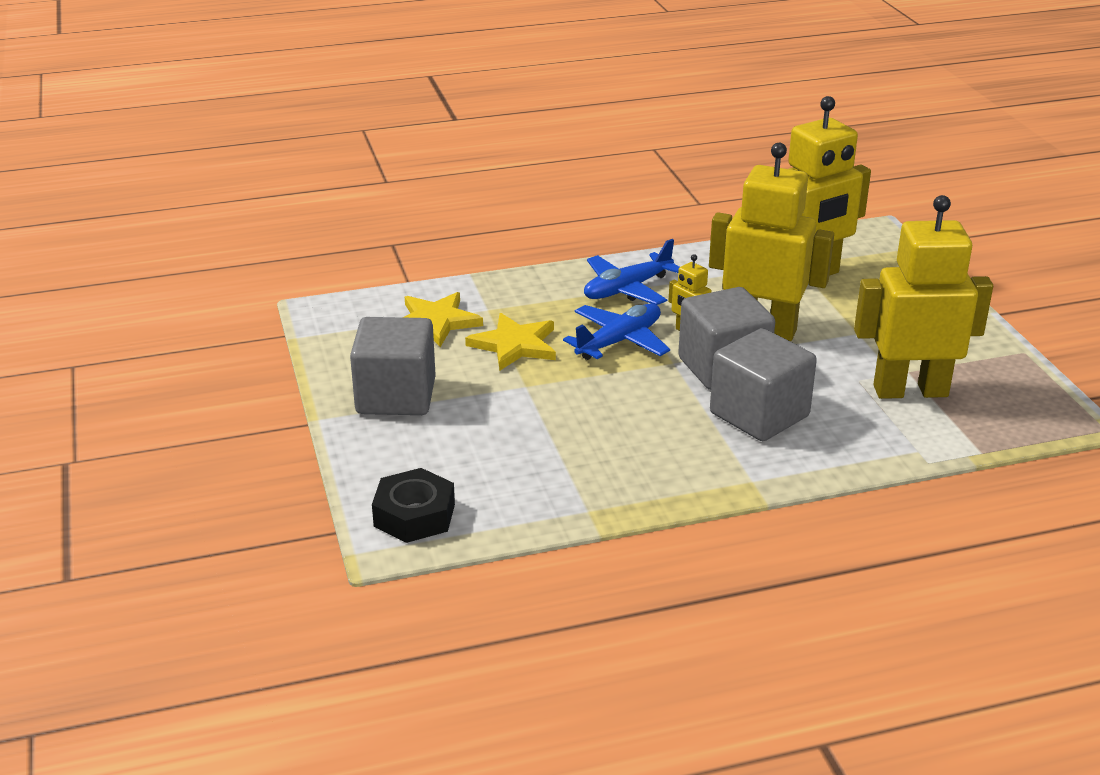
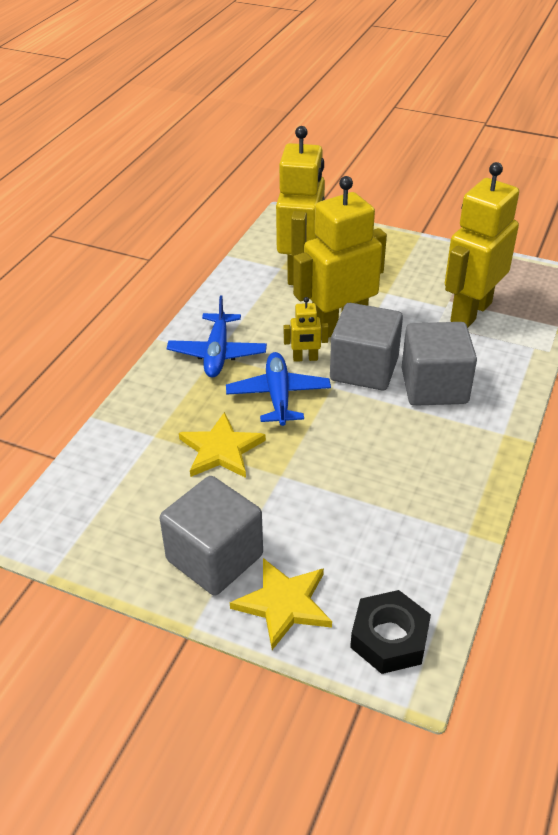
camera: 50 degrees left, 10 degrees up
yellow star [402,292,483,347] -> yellow star moved to [230,558,332,650]

